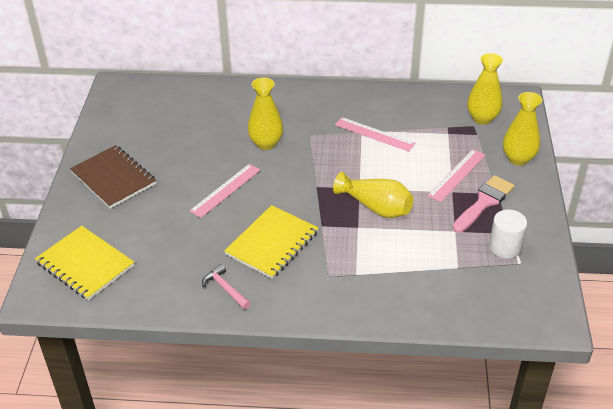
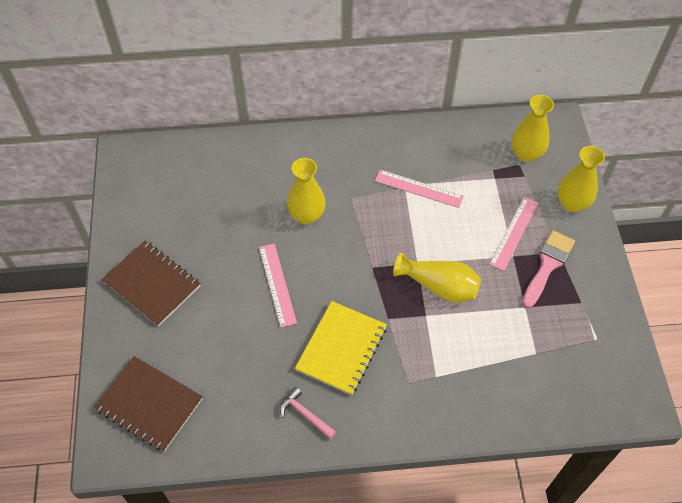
camera: 10 degrees left, 15 degrees up
yellow notebook [35,226,134,300] -> brown notebook [94,356,203,452]
pink ruler [189,164,260,218] -> pink ruler turned 45 degrees counterclockwise [259,244,297,328]
white cylinder [489,209,527,259] -> none

